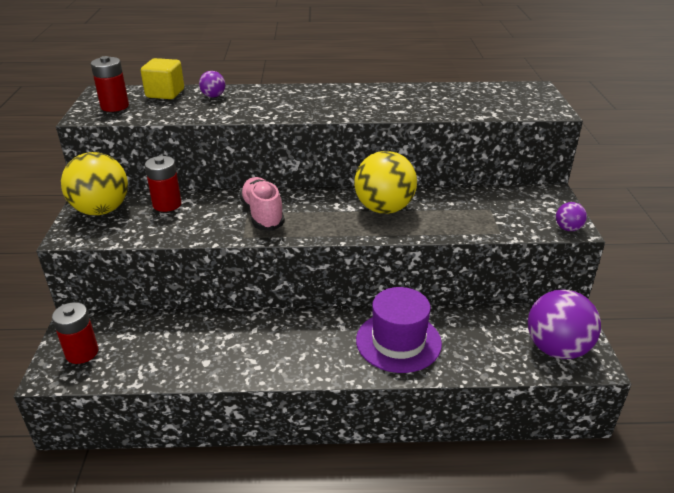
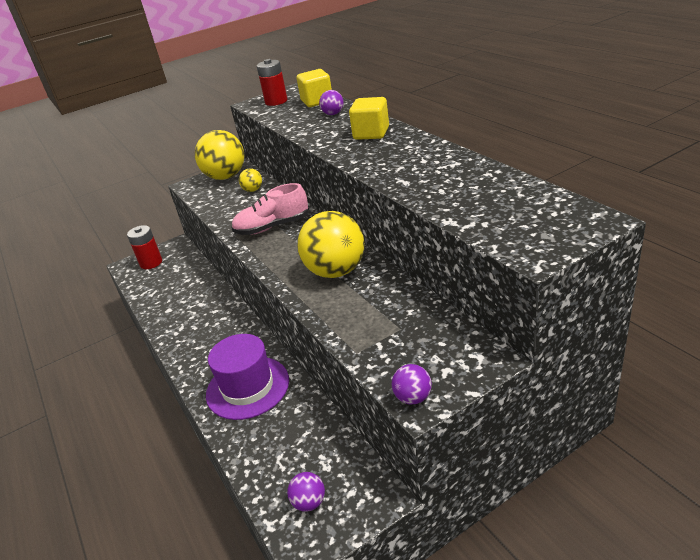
camera: 65 degrees right, 0 degrees up
red battery [145,156,182,212] -> yellow ball [239,169,262,192]
pink shoe [239,177,285,231] -> pink shoe turned 150 degrees counterclockwise [231,183,309,235]
purple ball [528,290,601,359] -> purple ball [287,472,325,512], size x0.45
none -> yellow cube [349,97,389,140]

